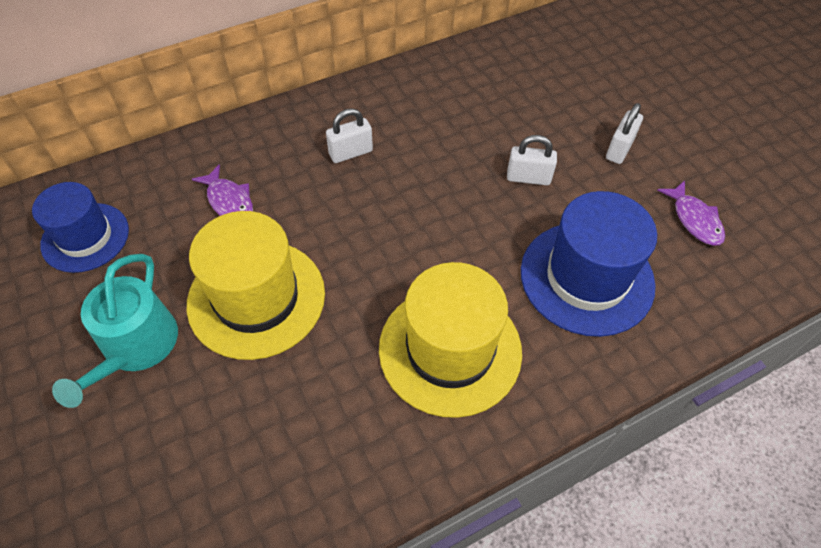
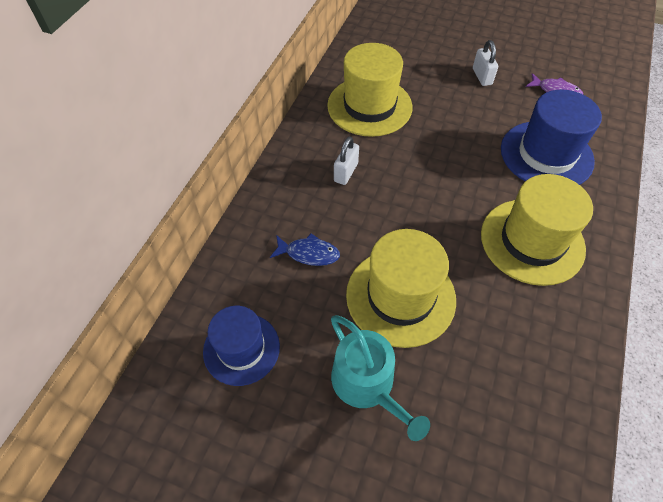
camera: 40 degrees left, 0 degrees up
purple fish [192,164,253,216] -> blue fish [270,233,340,266]
white padlock [507,135,557,185] -> none
none -> yellow hat [327,43,412,137]

